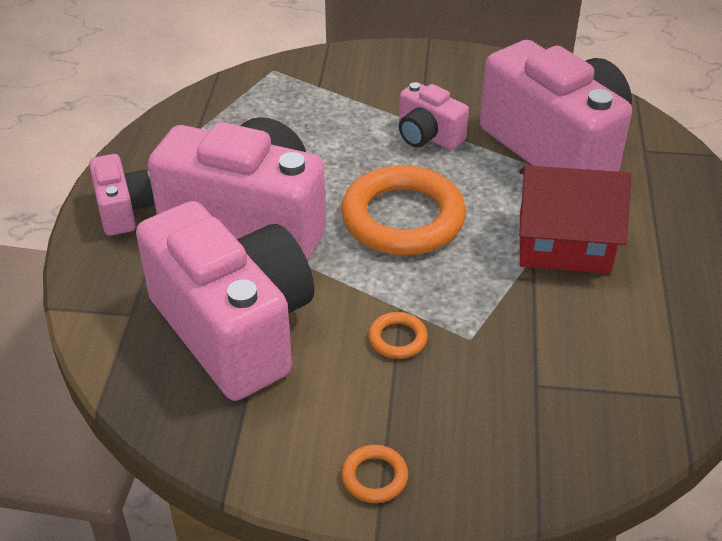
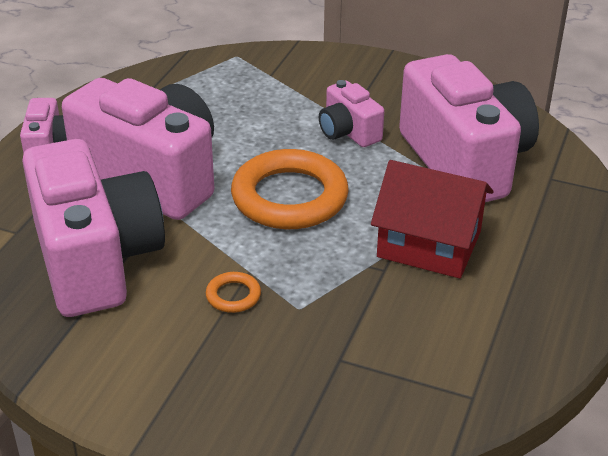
camera: 15 degrees right, 5 degrees down
orange ring [341,445,408,503] -> none

